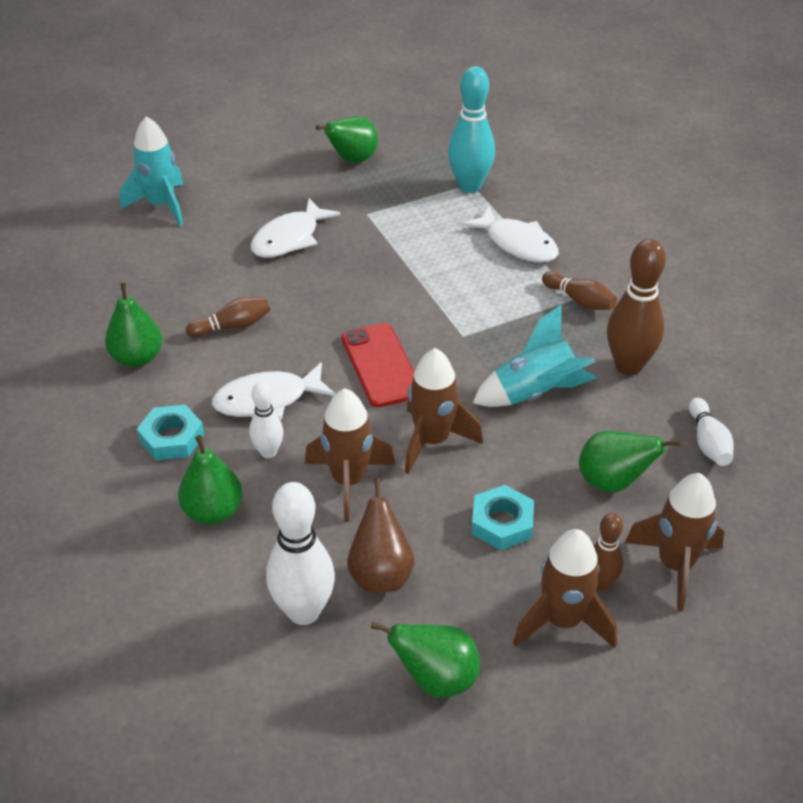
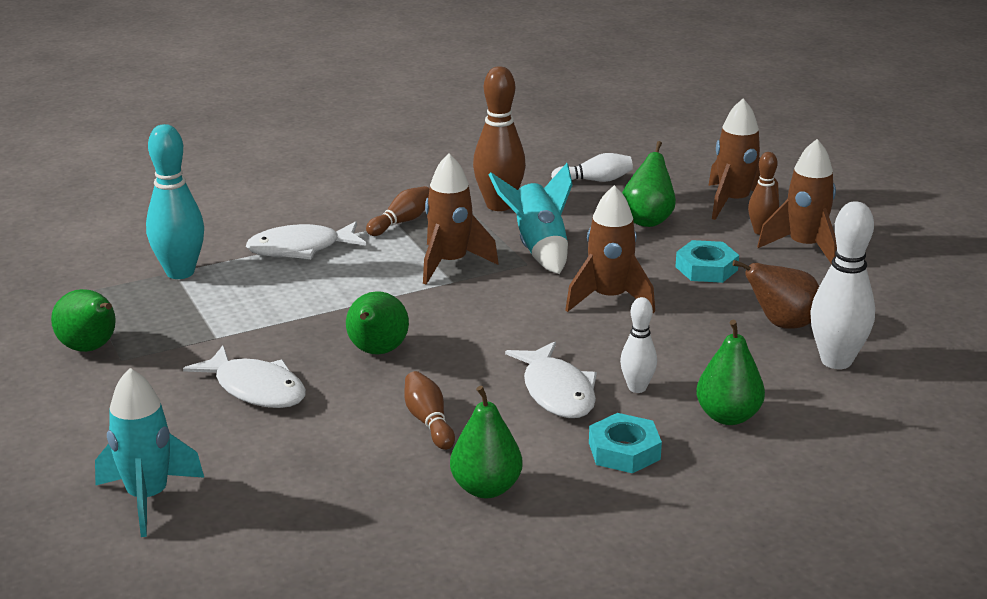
camera: 90 degrees left, 15 degrees down
brown rocket [305,388,395,522] -> brown rocket moved to [423,154,499,285]
red phone [342,323,414,407] -> none
green pear [371,622,480,698] -> green pear moved to [346,291,409,355]
white fish [461,206,559,262] -> white fish turned 150 degrees counterclockwise [246,221,367,259]

